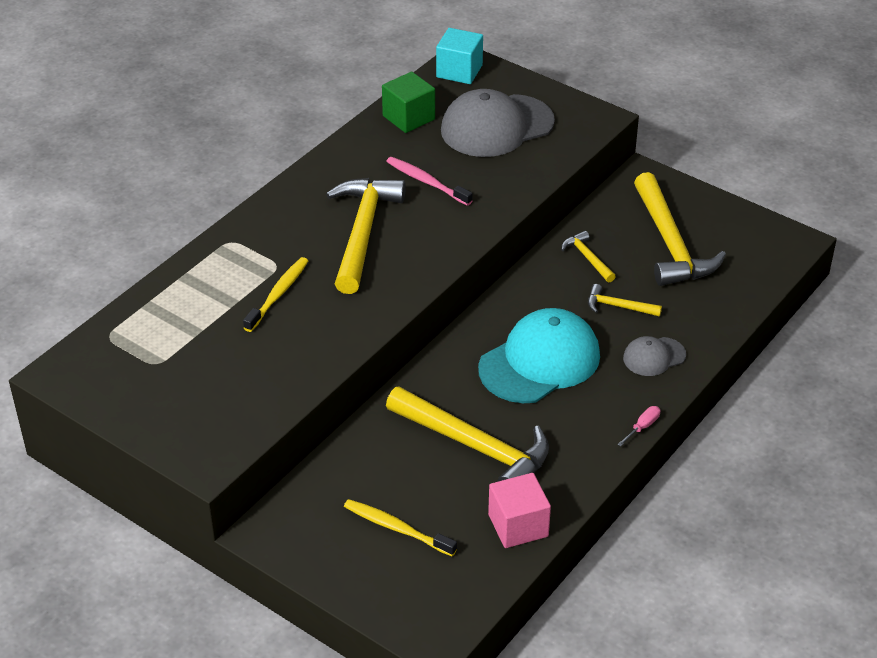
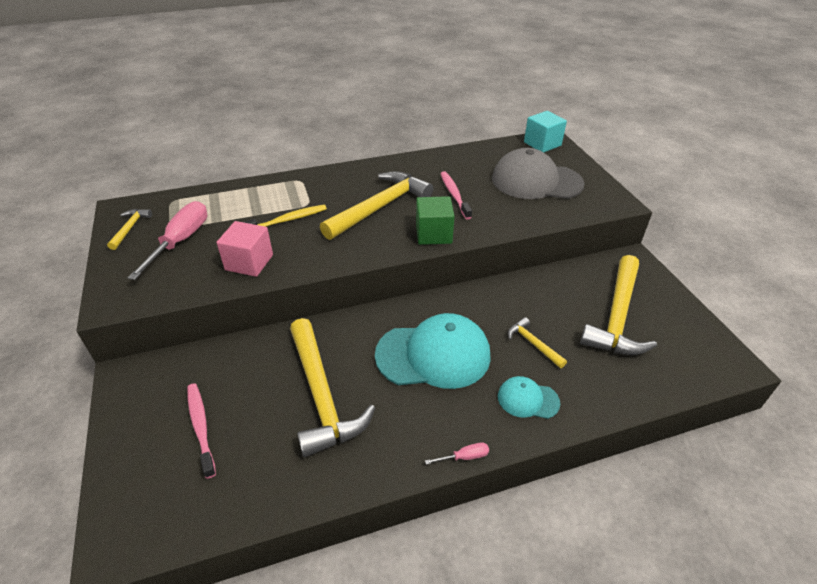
camera: 35 degrees right, 0 degrees up
yellow toothbrush [344,499,457,556] -> pink toothbrush [187,383,216,479]
green cube [382,72,435,133] -> green cube moved to [416,196,455,245]
pink cube [488,473,551,548] -> pink cube moved to [216,221,273,277]
yellow hammer [561,231,616,282] -> yellow hammer moved to [107,209,152,250]
grey cap [623,336,686,376] -> turquoise cap [498,376,560,419]
none -> pink screwdriver [127,201,207,280]

